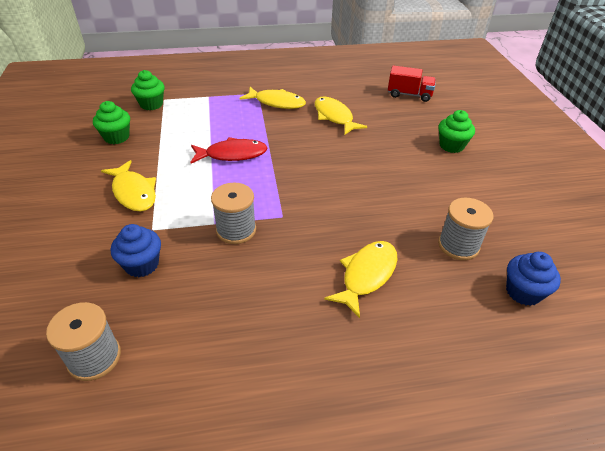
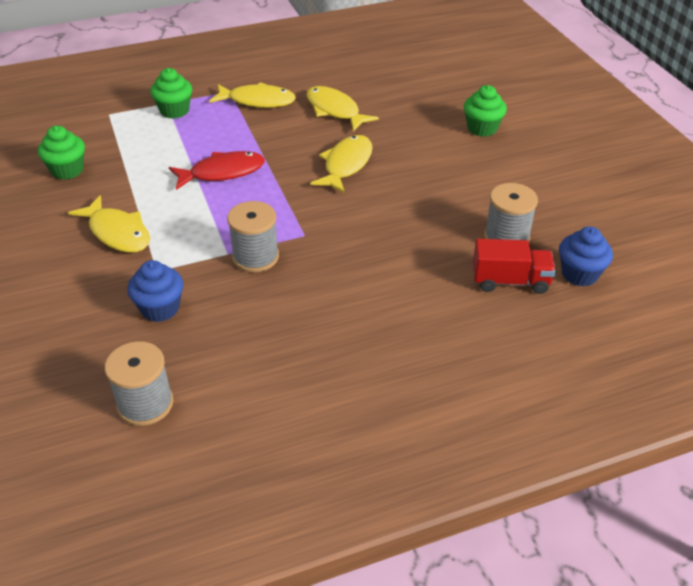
camera: 10 degrees left, 0 degrees up
green cupcake [131,70,165,110] -> green cupcake moved to [150,68,192,119]
yellow fish [324,241,398,318] -> yellow fish moved to [310,135,373,193]
red truck [388,65,436,102] -> red truck moved to [473,239,556,294]

